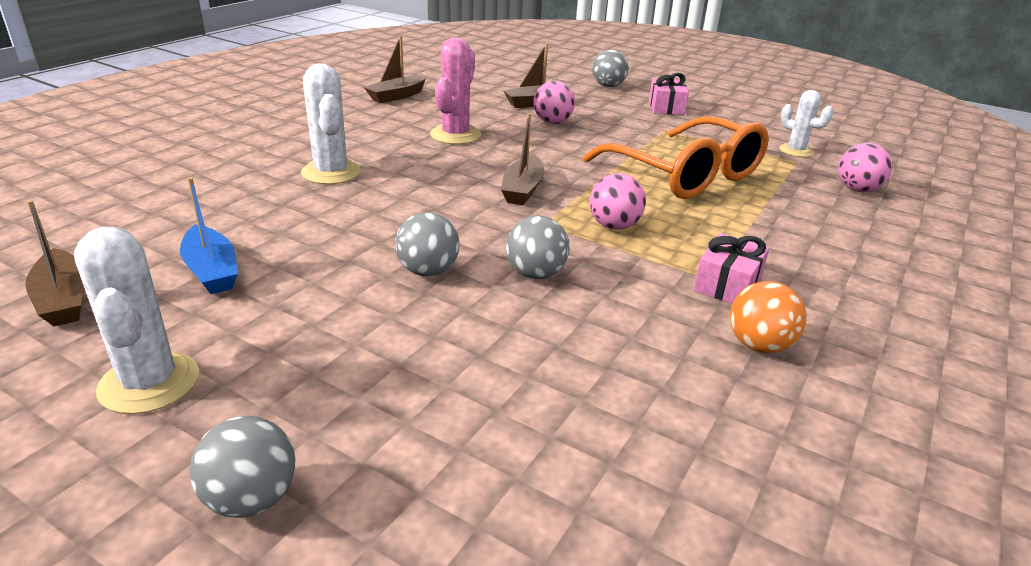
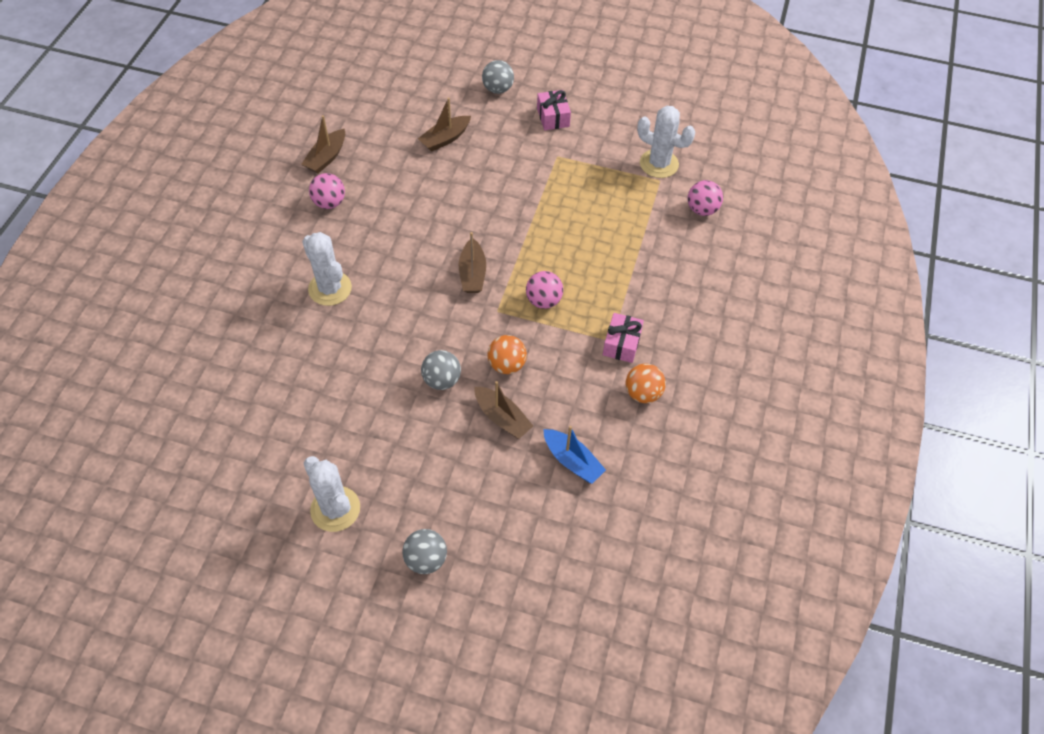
camera: 15 degrees left, 25 degrees up
brown boat [25,200,85,326] -> brown boat moved to [474,381,533,439]
blue boat [180,177,238,294] -> blue boat moved to [543,426,606,484]
pink cactus [430,38,481,144] -> none
grey ball [506,216,570,279] -> orange ball [487,335,527,374]
pink ball [533,81,575,124] -> pink ball moved to [309,173,345,209]
orange glasses [583,116,769,199] -> none
white cactus [779,90,833,157] -> white cactus [637,106,695,178], size x1.53

